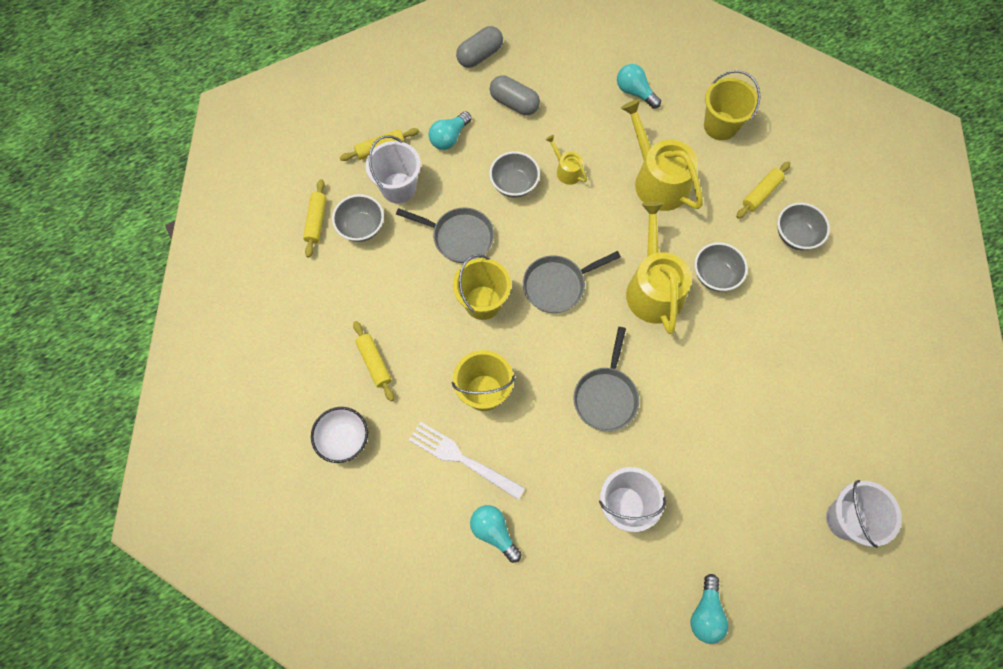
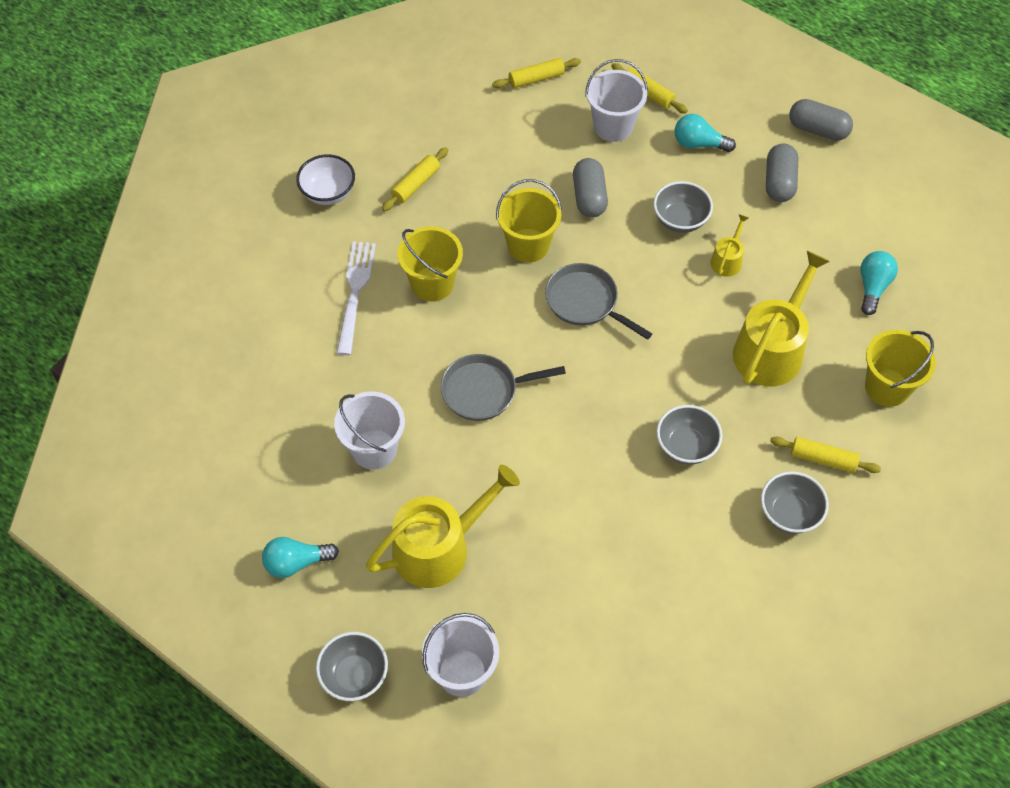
camera: 65 degrees right, 10 degrees down
grey bowl [332,194,384,242] -> grey bowl moved to [316,632,388,701]
grey pan [396,207,494,263] -> grey capsule [573,158,608,218]
turquoise light bulb [470,505,522,563] -> none
yellow watering can [626,201,692,334] -> yellow watering can moved to [366,465,520,588]

